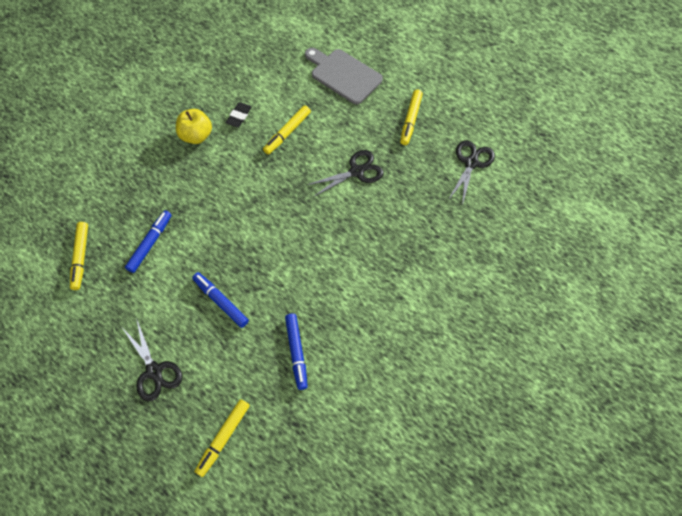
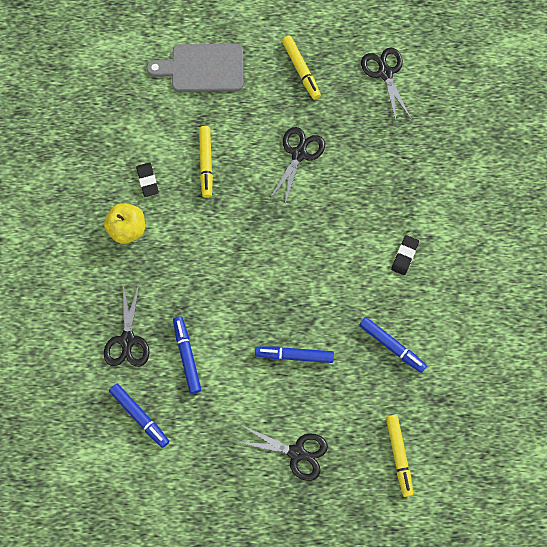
camera: 40 degrees left, 10 degrees up
yellow marker [70,222,88,290] -> blue marker [109,384,169,448]
none -> black scissors [104,284,150,367]
none -> black eraser [391,235,419,275]

